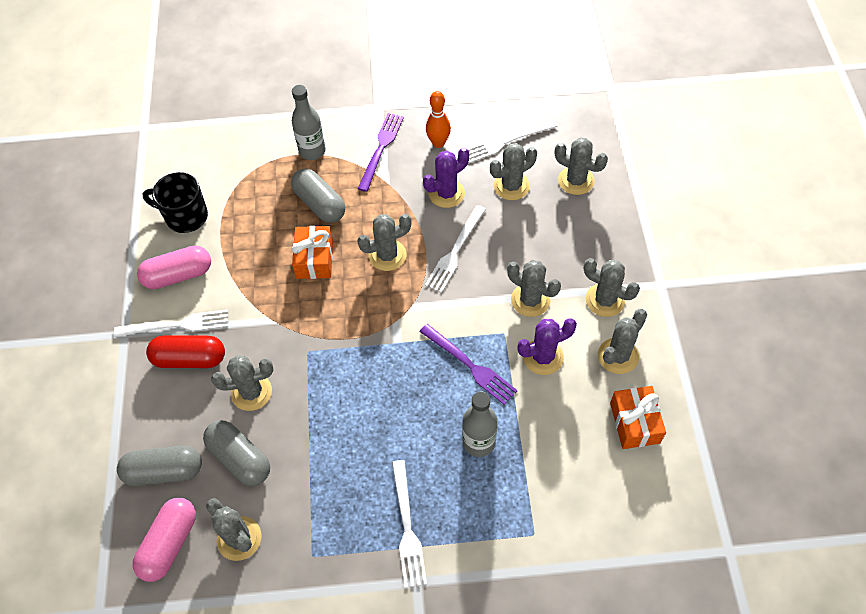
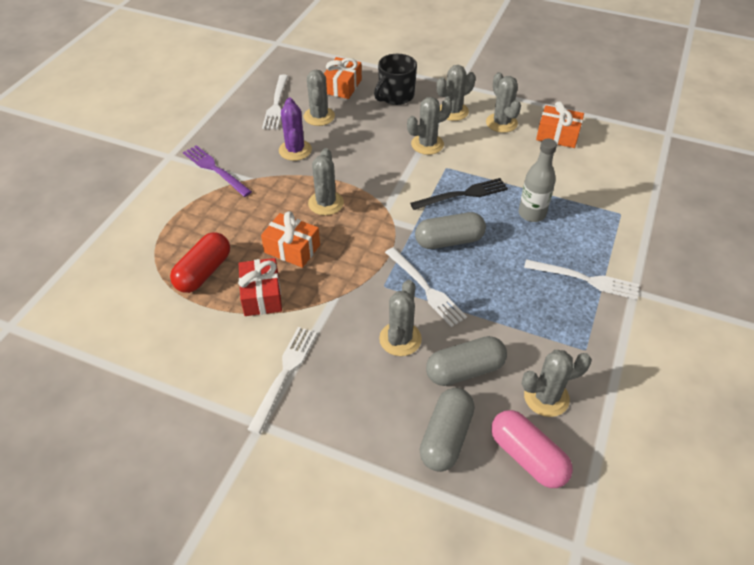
camera: 65 degrees left, 10 degrees down
pink capsule [137,245,211,289] -> none
black mug [142,172,208,233] -> black mug moved to [374,54,417,105]
red capsule [146,336,225,368] -> red capsule moved to [170,232,230,293]
grey capsule [291,169,345,223] -> grey capsule moved to [415,212,486,249]
grey bottle [292,85,326,160] -> none
purple fork [419,324,518,405] -> black fork [410,178,508,210]
white fork [425,205,486,293] -> white fork moved to [385,247,467,327]
orange bowling pin [426,91,451,148] -> none
purple cactus [517,318,577,375] -> none
grey cactus [555,138,608,195] -> orange gift [324,57,362,99]
none -> red gift [238,258,282,316]

